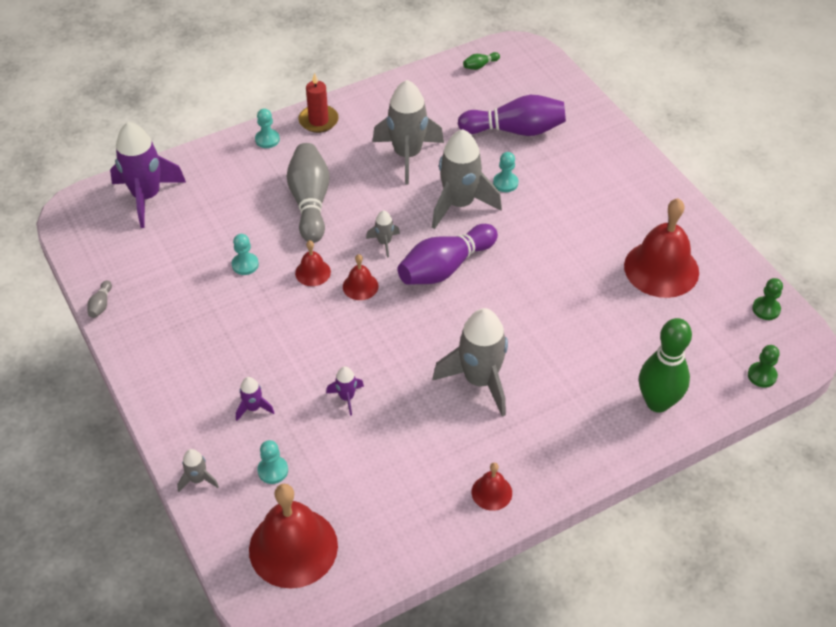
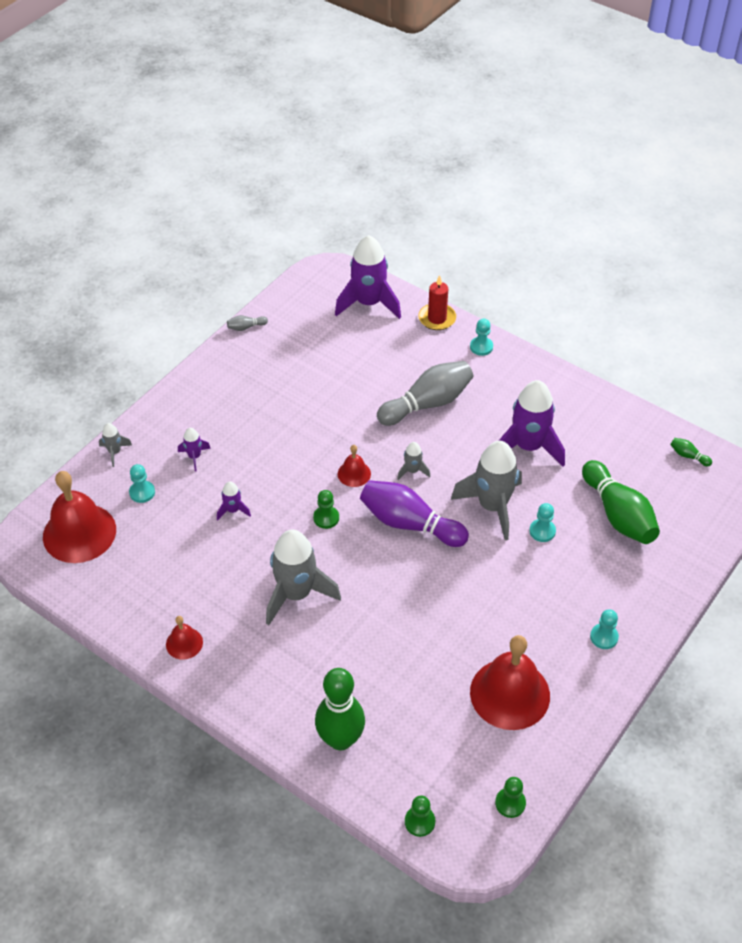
camera: 65 degrees right, 0 degrees up
turquoise pawn [232,234,259,275] -> turquoise pawn moved to [590,609,619,649]
red bell [295,240,331,286] -> none
red candle [299,73,338,133] -> red candle moved to [418,275,456,330]
grey rocket [372,80,444,185] -> purple rocket [499,380,565,466]
purple bowling pin [458,95,566,136] -> green bowling pin [582,460,660,544]
none -> green pawn [313,490,339,529]

